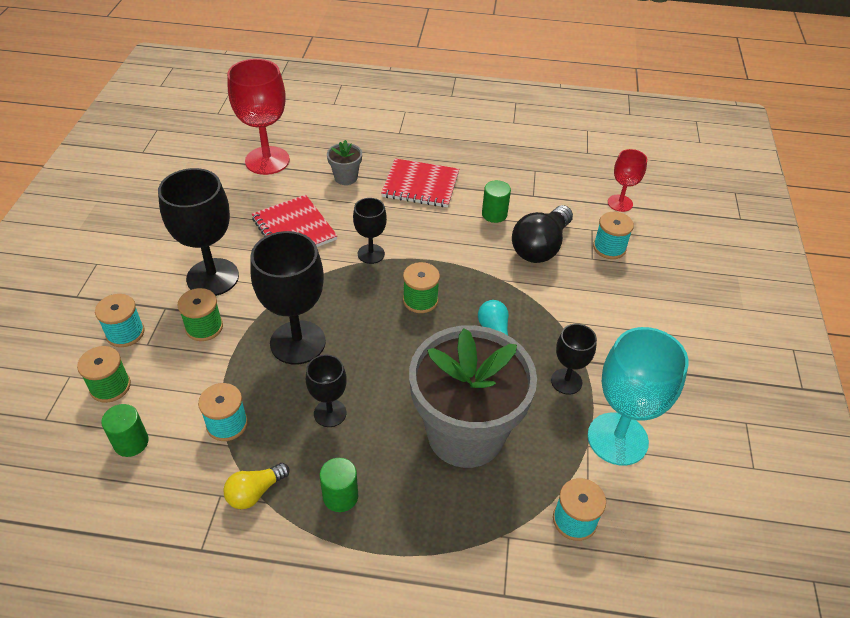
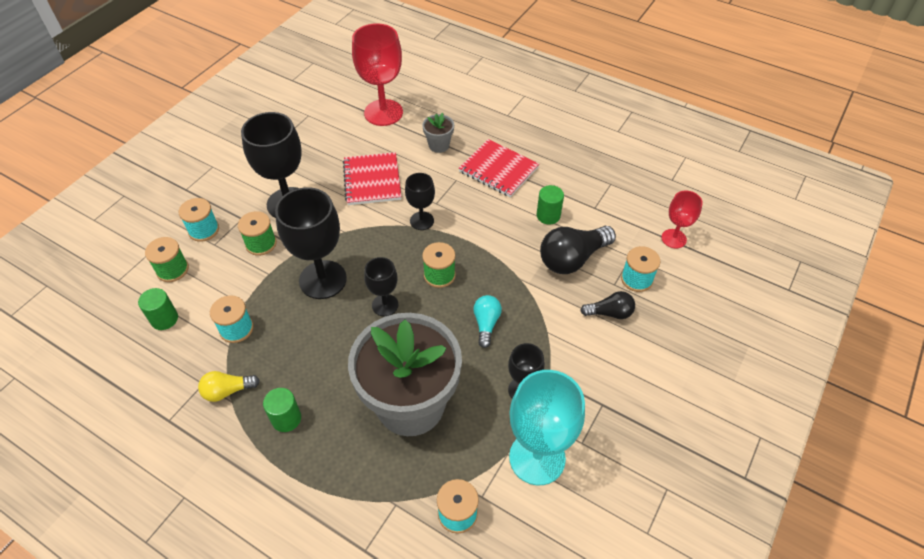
camera: 25 degrees right, 5 degrees up
black goblet [306,355,347,427] -> black goblet moved to [364,257,398,316]
none -> black light bulb [580,291,635,319]

